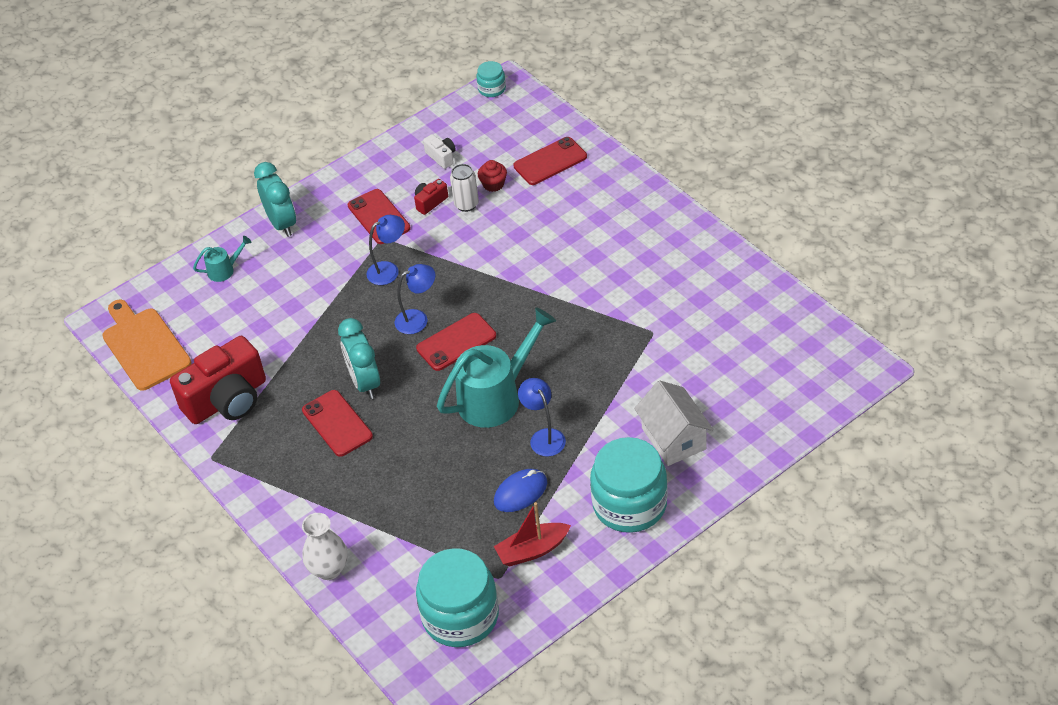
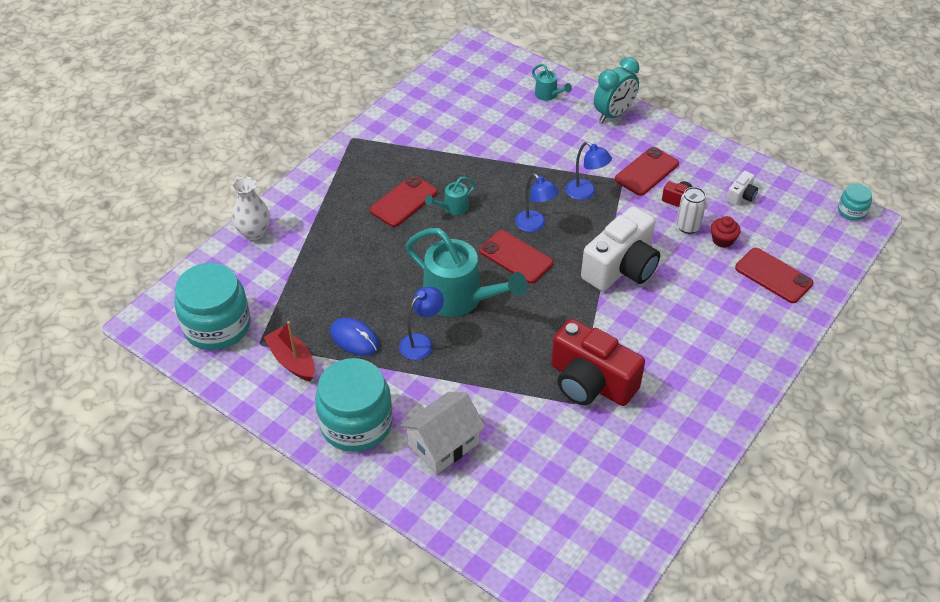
camera: 70 degrees right, 0 degrees up
orange cutting board [102,300,192,391] -> none
red camera [170,336,266,424] -> red camera moved to [551,319,645,406]
turquoise clock [338,318,380,399] -> turquoise watering can [425,177,475,215]
none -> white camera [581,206,660,291]

